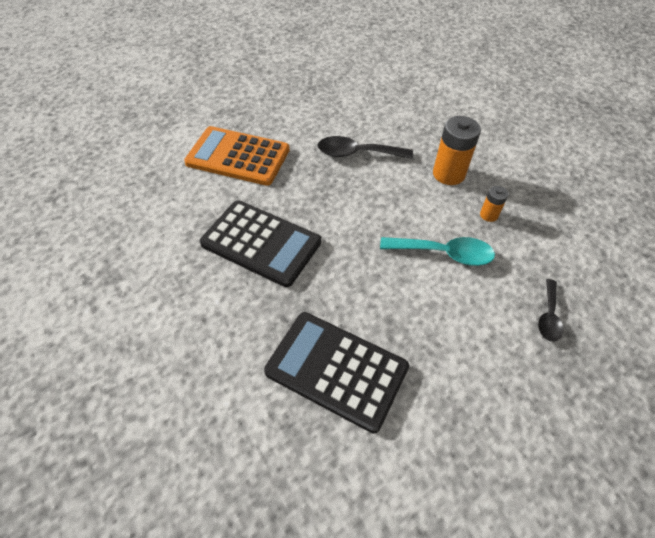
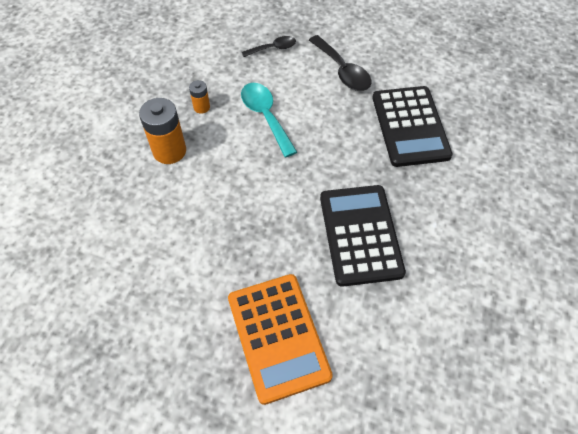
camera: 125 degrees left, 5 degrees up
black spoon [318,136,413,159] -> black spoon moved to [309,35,371,91]

